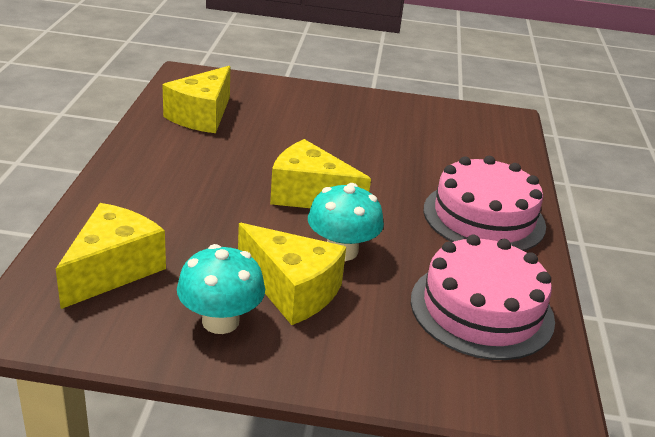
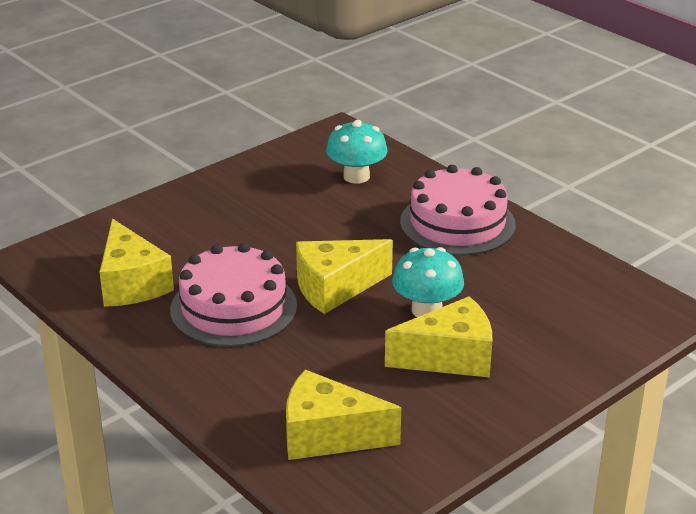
camera: 45 degrees left, 0 degrees up
yellow cheese [56,203,166,309] -> yellow cheese turned 60 degrees counterclockwise [286,370,401,460]
turquoise mushroom [177,244,265,334] -> turquoise mushroom moved to [326,120,387,184]
pink cake [411,235,555,360] -> pink cake moved to [170,243,297,347]

